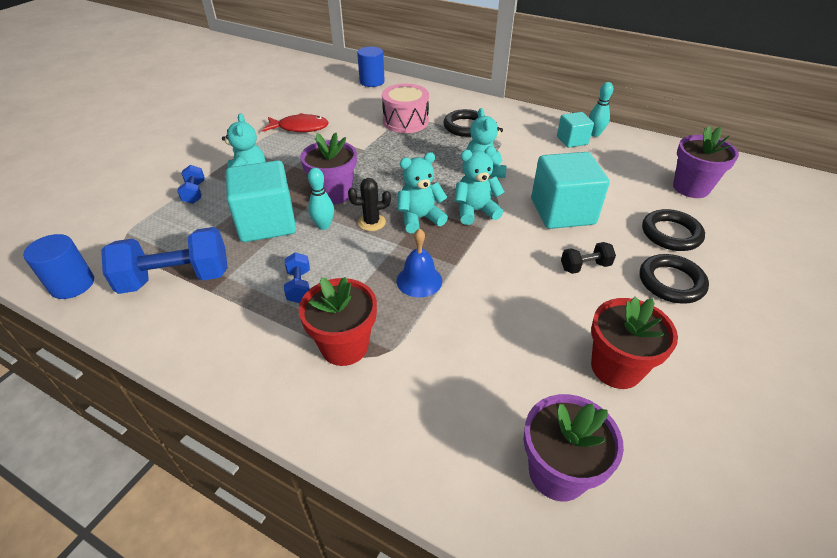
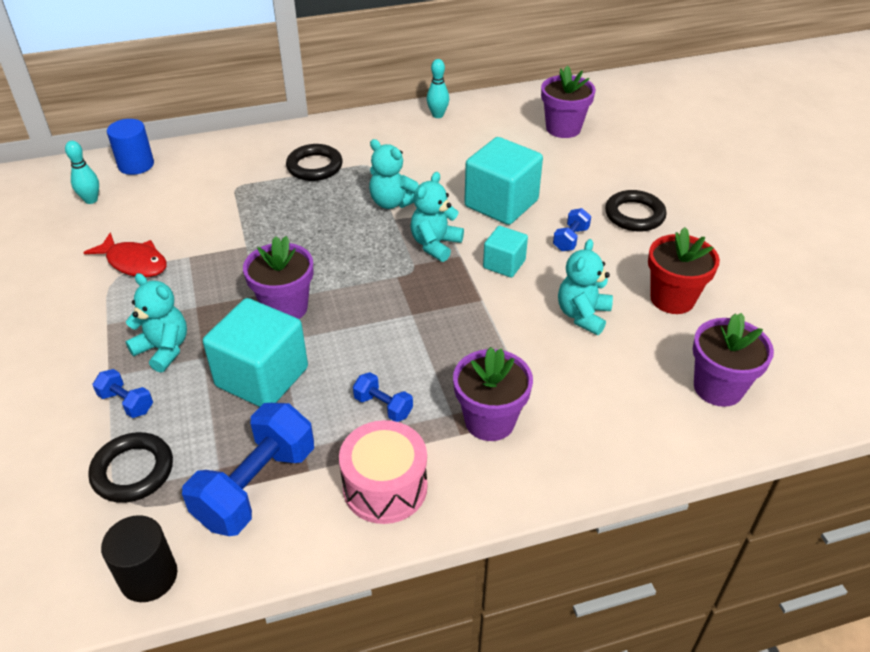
camera: 45 degrees left, 0 degrees up
blue cylinder [23,234,94,299] -> black cylinder [101,515,177,602]
red fish [262,113,329,132] -> red fish turned 75 degrees clockwise [83,232,167,277]
red flower pot [299,277,377,366] -> purple flower pot [453,347,533,441]
turquoise bowling pin [308,168,334,230] -> turquoise bowling pin moved to [65,141,99,204]
black cactus [348,178,391,231] -> none
pink drum [382,84,429,133] -> pink drum moved to [339,420,427,524]
blue bell [396,228,442,297] -> none
turquoise teddy bear [398,152,448,233] -> turquoise teddy bear moved to [558,239,613,335]
turquoise cube [557,112,594,148] -> turquoise cube moved to [483,226,528,278]
black dumbbell [561,242,616,274] -> blue dumbbell [553,208,591,251]
black ring [642,209,705,251] -> black ring moved to [88,432,173,503]

